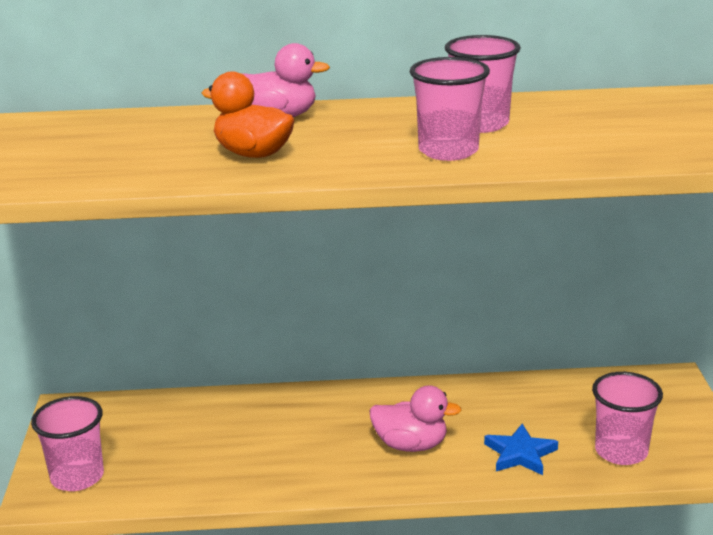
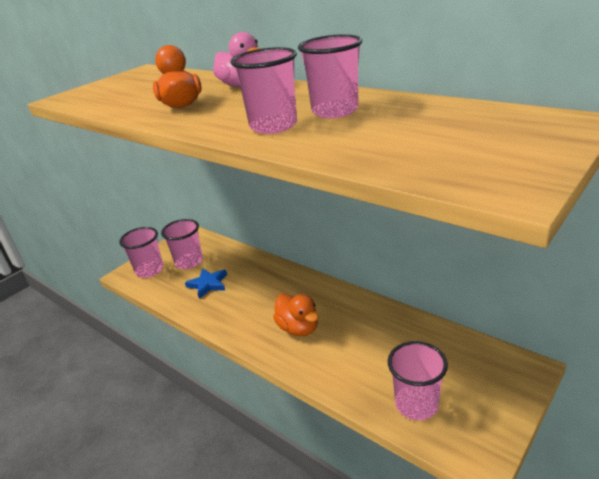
camera: 45 degrees right, 5 degrees up
pink duck [369,386,461,452] -> orange duck [273,294,318,336]
blue star [484,424,558,475] -> blue star moved to [185,268,227,299]
none -> pink cup [161,219,203,269]

